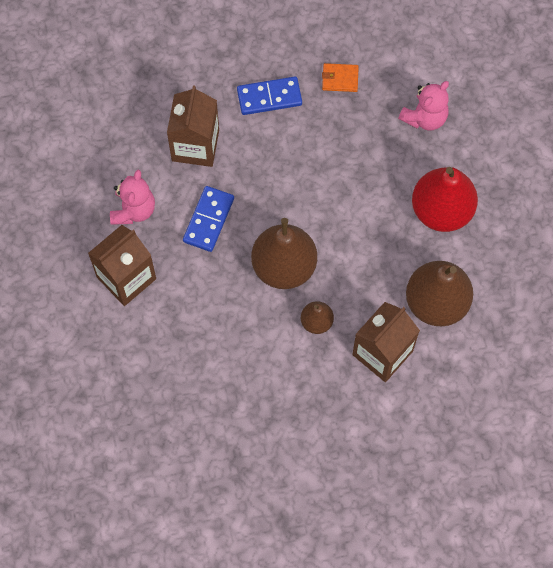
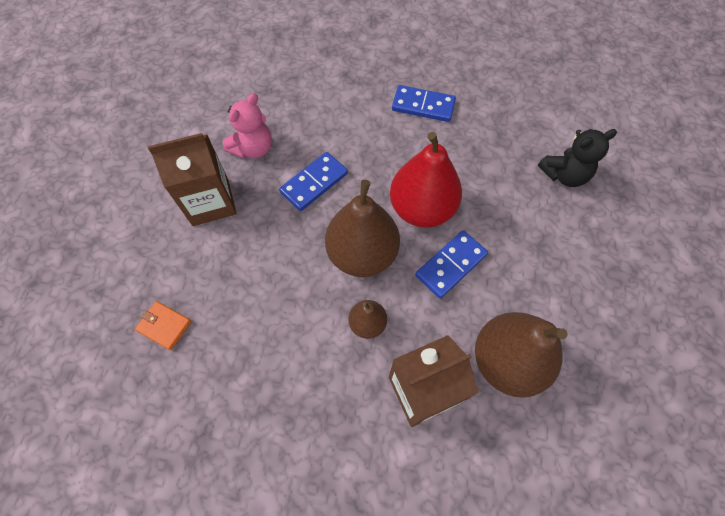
camera: 25 degrees right, 5 degrees down
brown carton [167,86,219,167] -> none
orange wallet [322,63,359,92] -> orange wallet moved to [135,301,191,350]
pink teddy bear [398,81,449,131] -> black teddy bear [538,129,617,187]
red pear [412,167,478,232] -> red pear moved to [390,132,462,228]
none -> blue domino [415,230,488,299]

